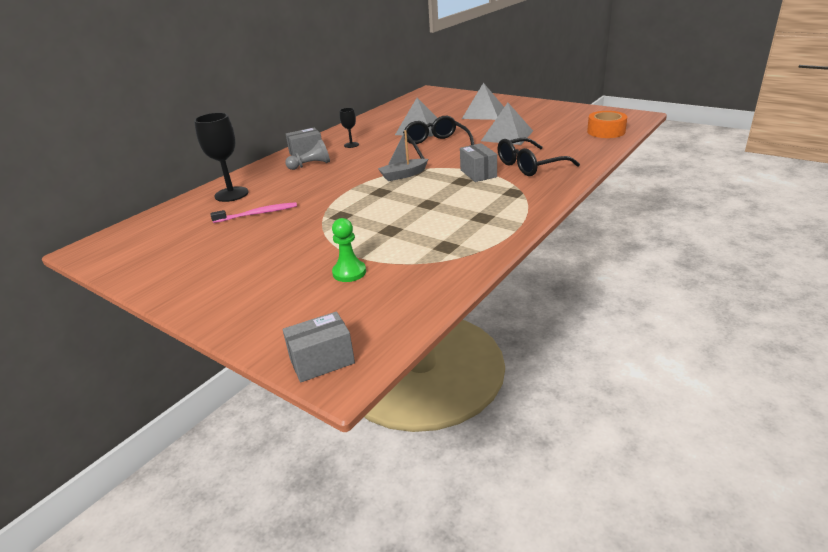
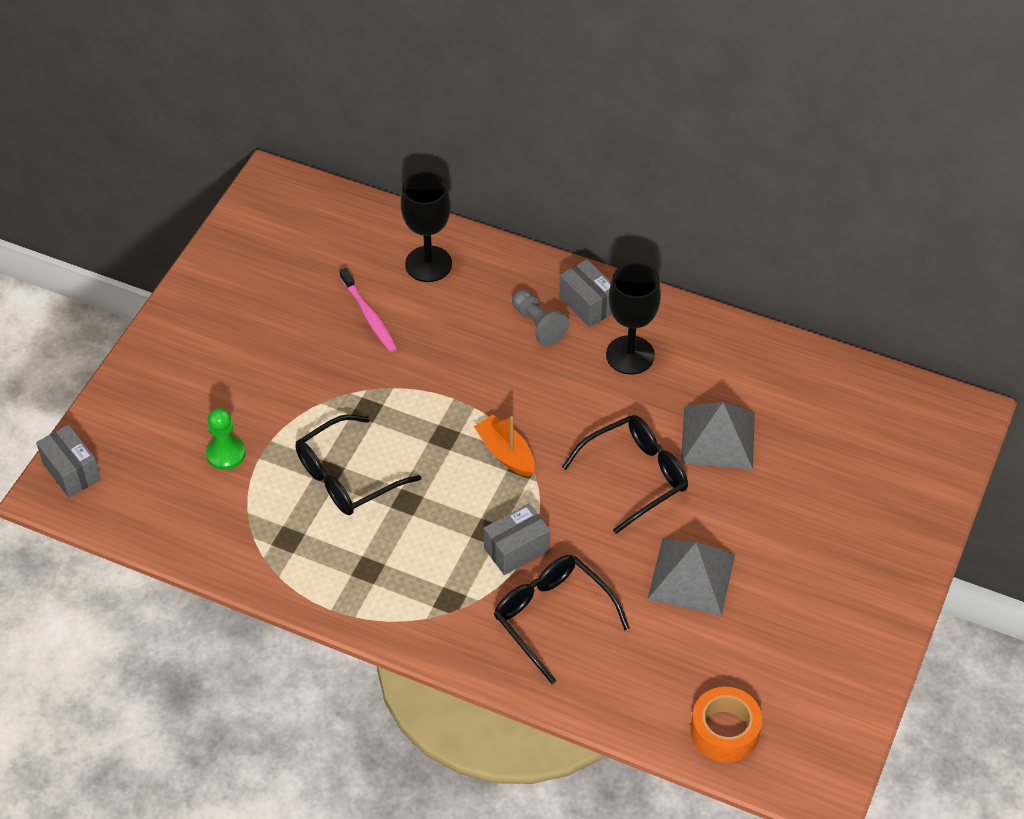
camera: 75 degrees right, 20 degrees up
black goblet [340,108,359,148] -> black goblet [606,262,661,375], size x1.89
grey boat [378,130,428,181] -> orange boat [474,415,535,477]
grey pyramid [462,83,504,120] -> none
none -> black glasses [295,414,421,515]

